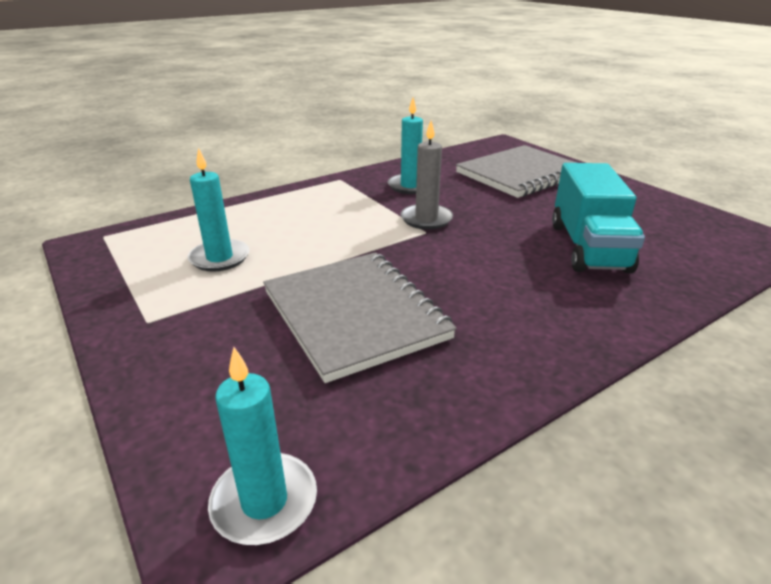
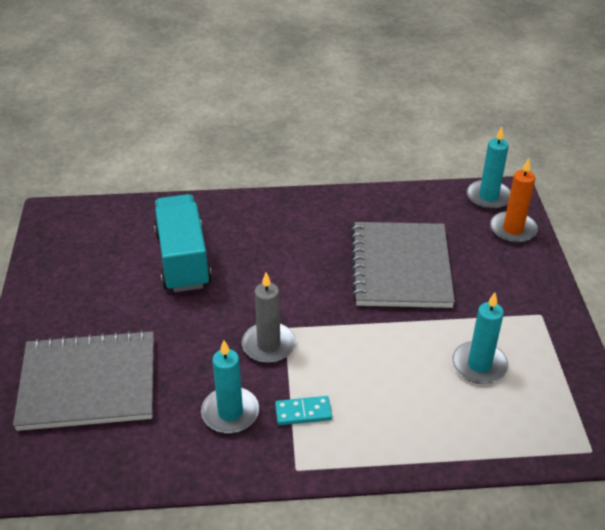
camera: 150 degrees left, 10 degrees up
turquoise truck [552,163,645,273] -> turquoise truck turned 45 degrees counterclockwise [154,194,212,292]
none -> turquoise domino [275,396,332,425]
none -> orange candle [490,158,538,243]

